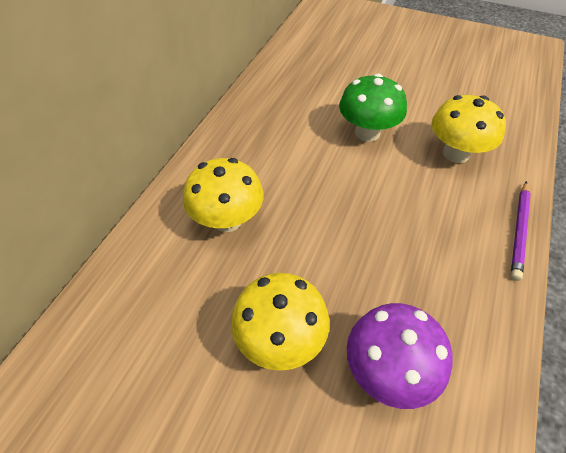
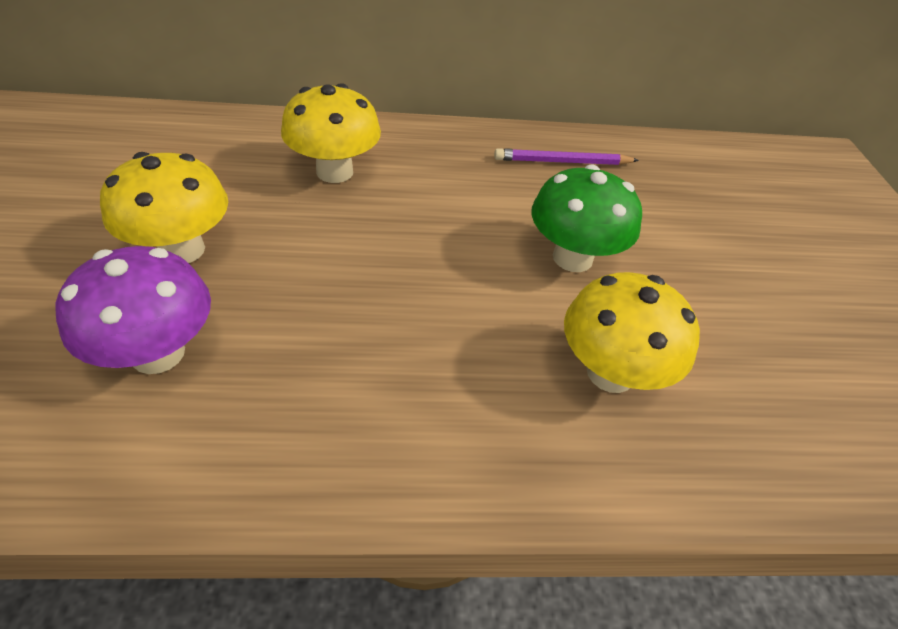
camera: 60 degrees right, 5 degrees down
purple pencil [511,181,531,281] -> purple pencil moved to [494,148,639,165]

